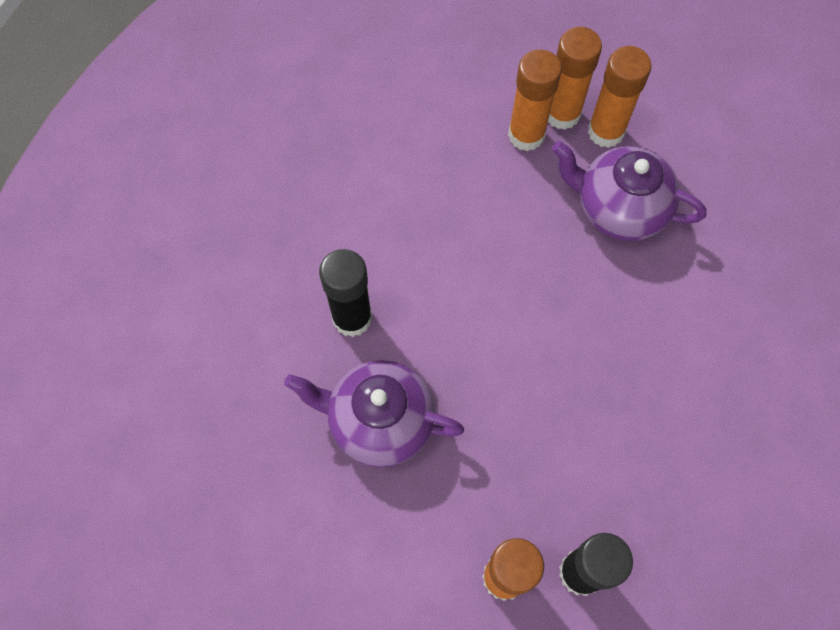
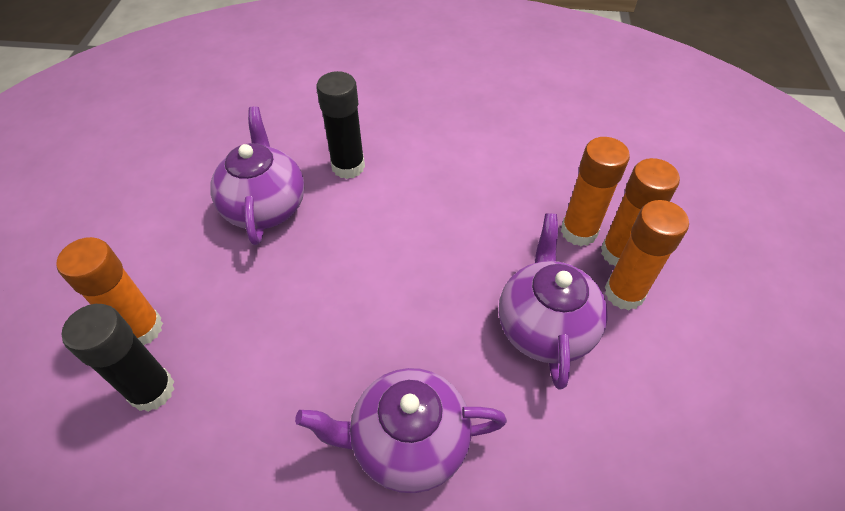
camera: 70 degrees right, 15 degrees down
none -> purple teapot [295,368,507,493]

